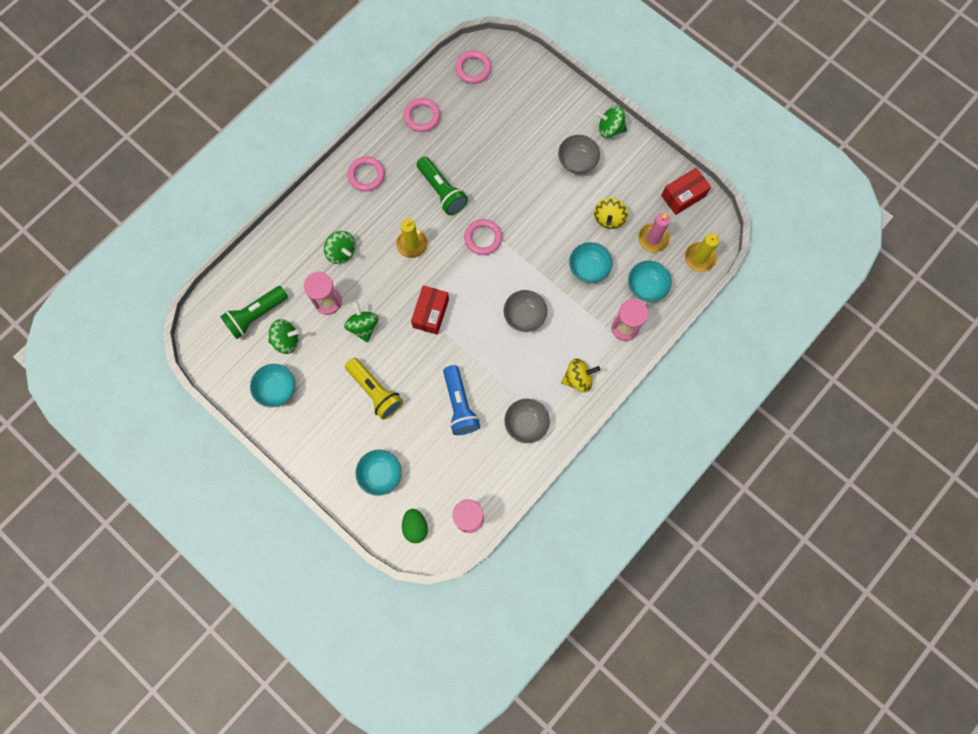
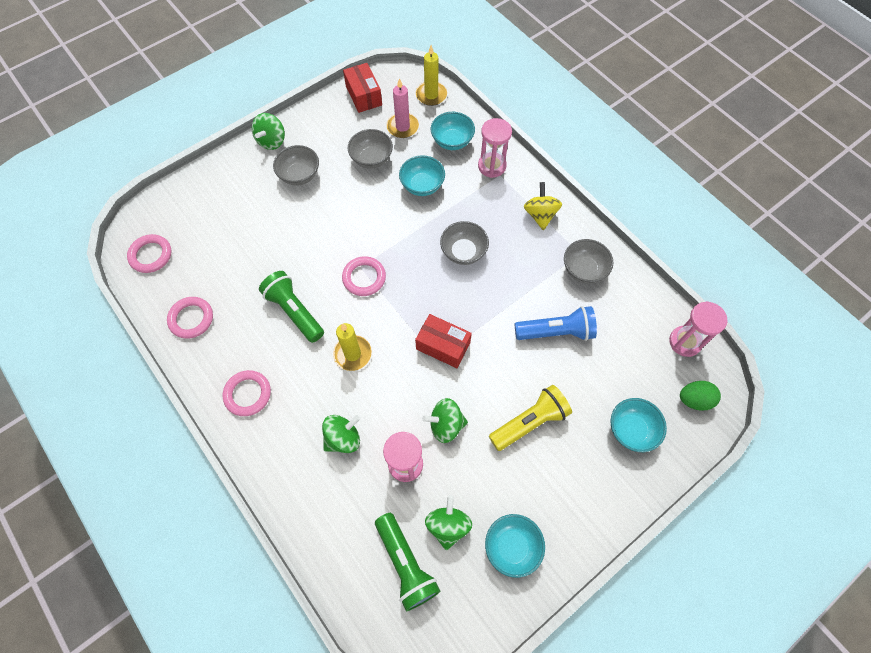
camera: 80 degrees left, 10 degrees down
green flashlight [416,157,468,215] -> green flashlight turned 105 degrees counterclockwise [259,271,324,343]
yellow spinning top [594,198,628,229] -> grey bowl [347,129,393,169]

